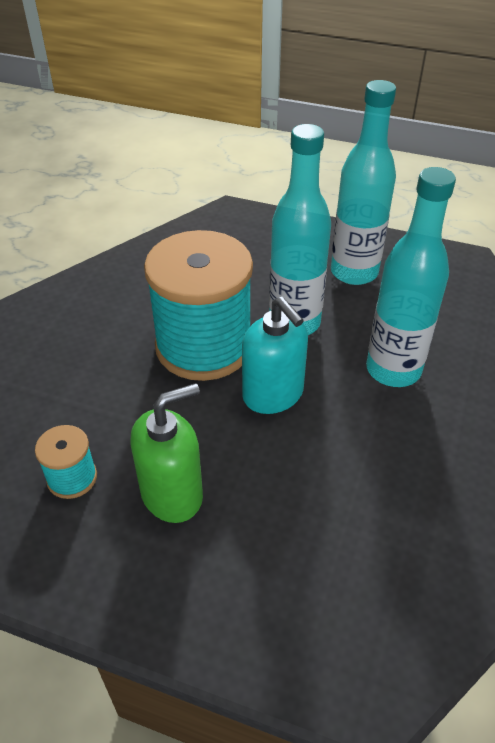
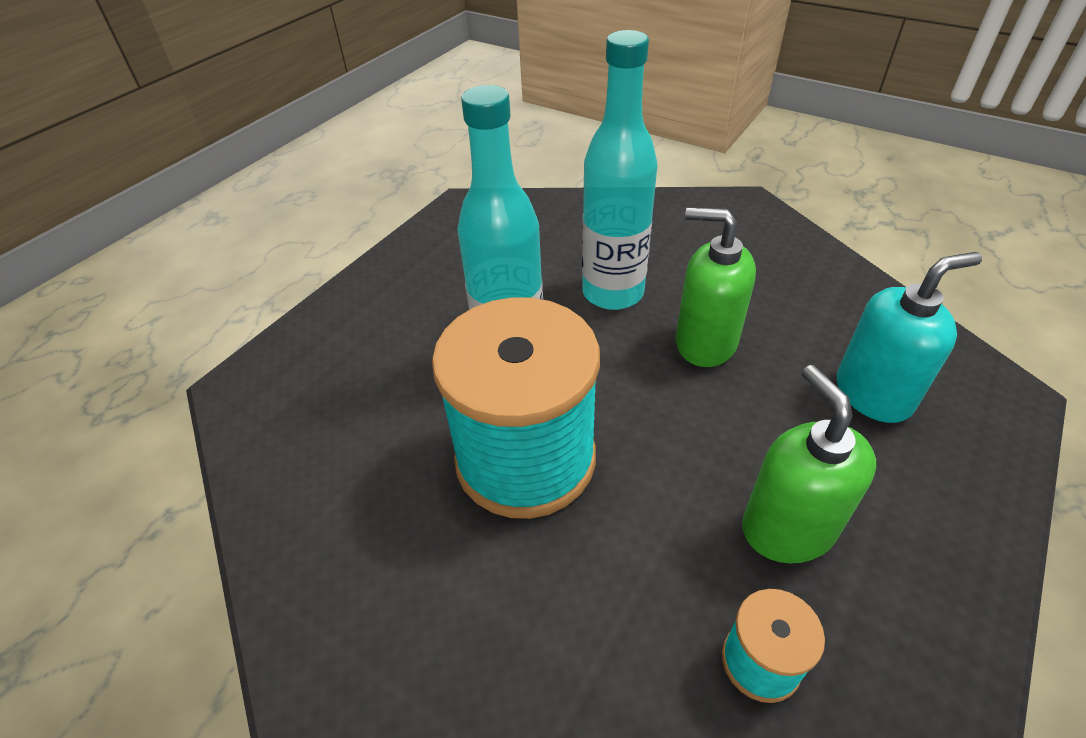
camera: 75 degrees left, 0 degrees up
turquoise soap dispenser [242,297,308,414] -> turquoise soap dispenser moved to [837,252,982,423]
turquoise bottle [331,80,396,285] -> none
none -> green soap dispenser [676,207,756,367]

